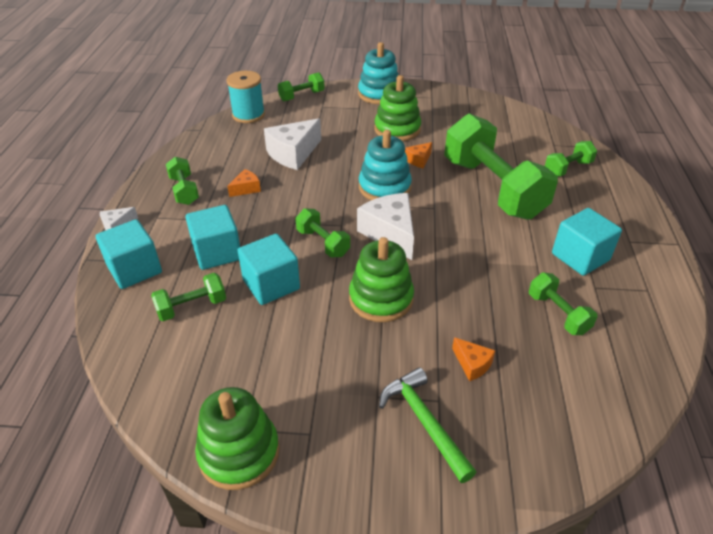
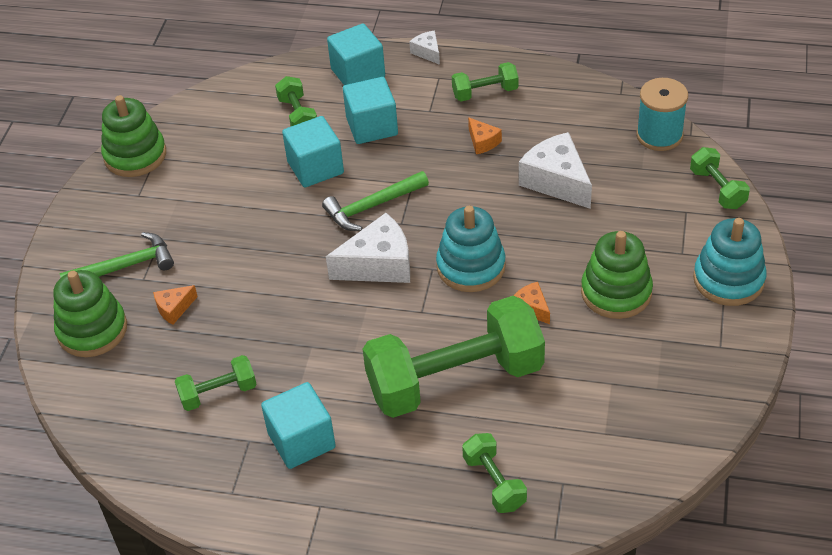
camera: 100 degrees right, 5 degrees up
green dumbbell [296,208,350,257] -> green hammer [322,171,429,231]
green stacking toy [349,237,414,322] -> green stacking toy moved to [53,270,127,357]

